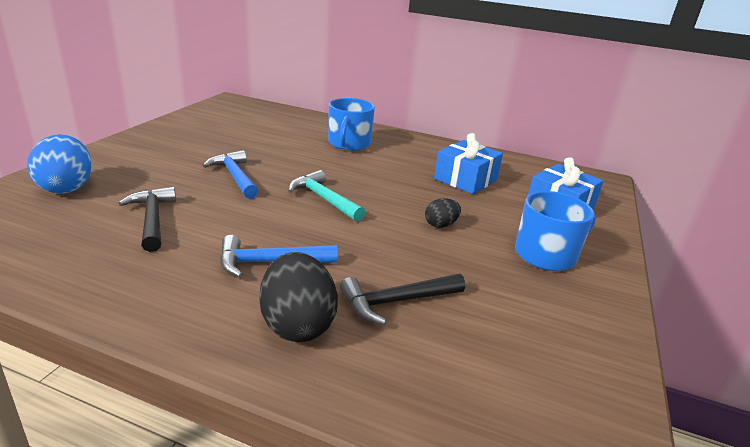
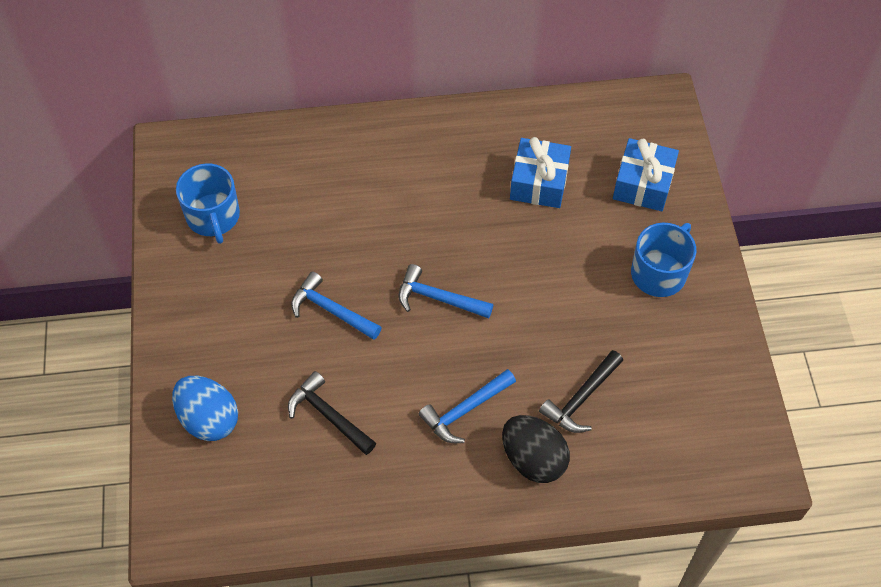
camera: 25 degrees left, 30 degrees up
turquoise hammer [289,170,365,221] -> blue hammer [398,264,493,319]
blue mug [328,98,375,151] -> blue mug moved to [176,163,240,244]
black egg [425,198,461,228] -> none

